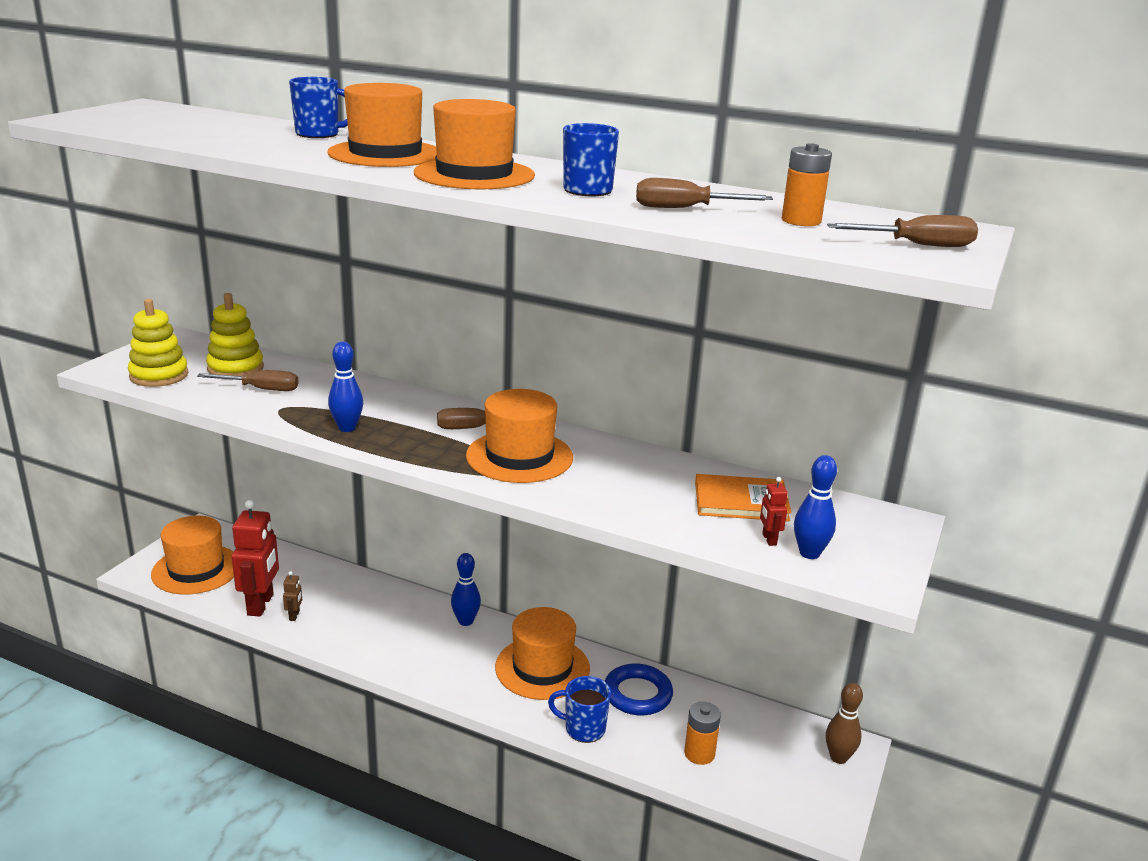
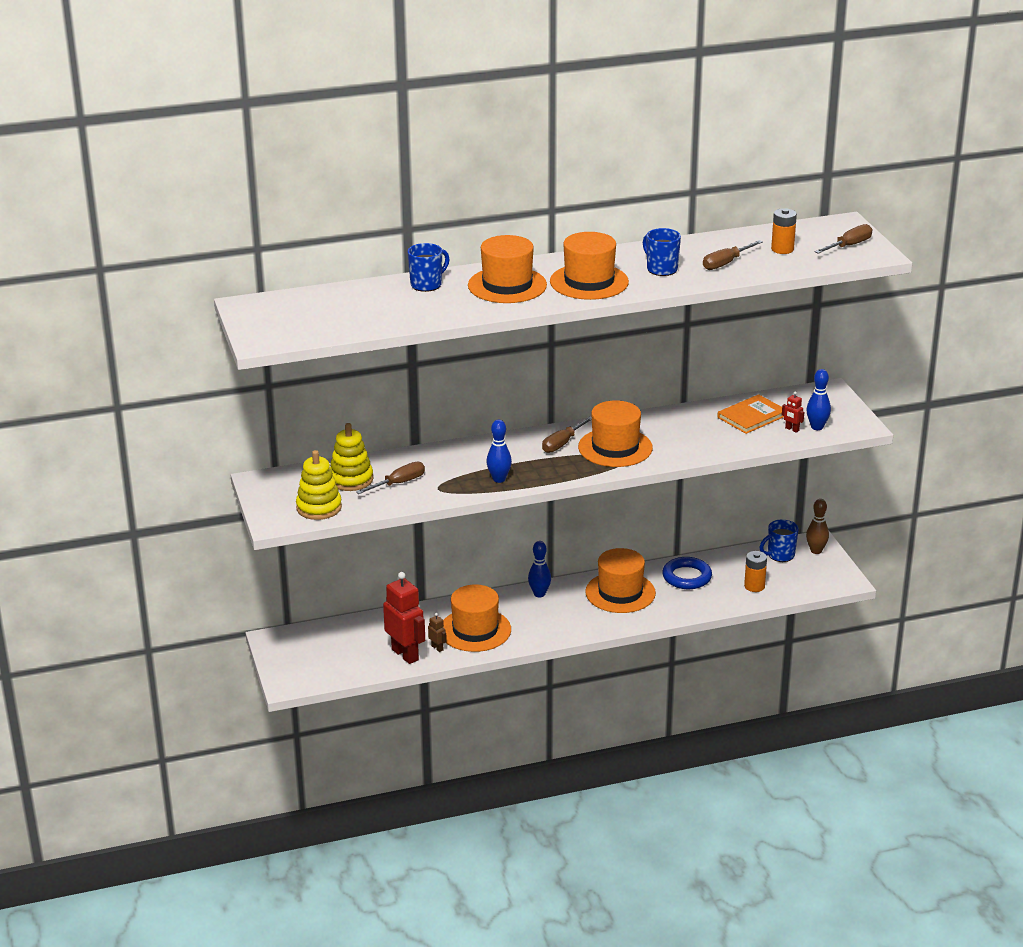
camera: 40 degrees left, 5 degrees up
orange hat [151,516,234,595] -> orange hat moved to [443,584,511,652]
blue mug [548,676,611,743] -> blue mug moved to [759,519,799,562]

